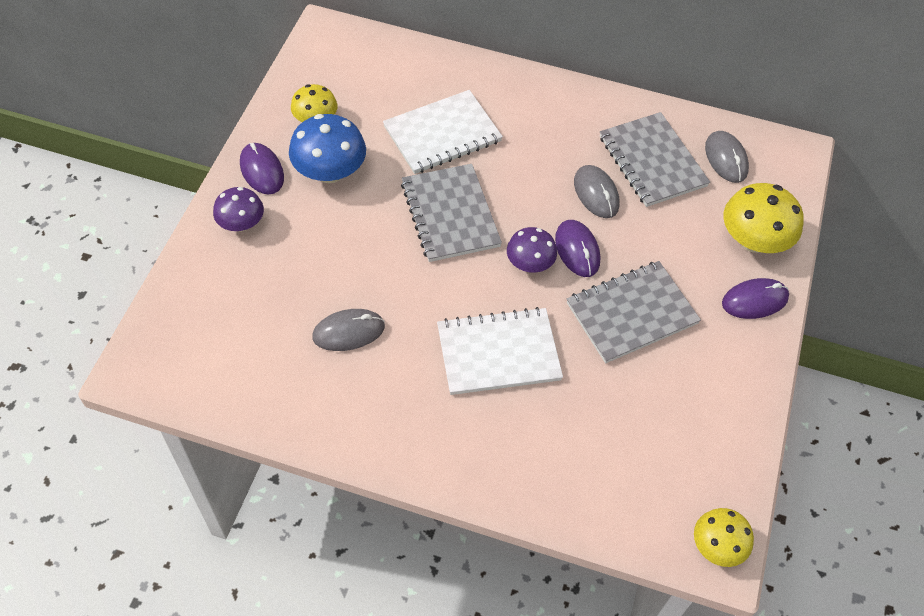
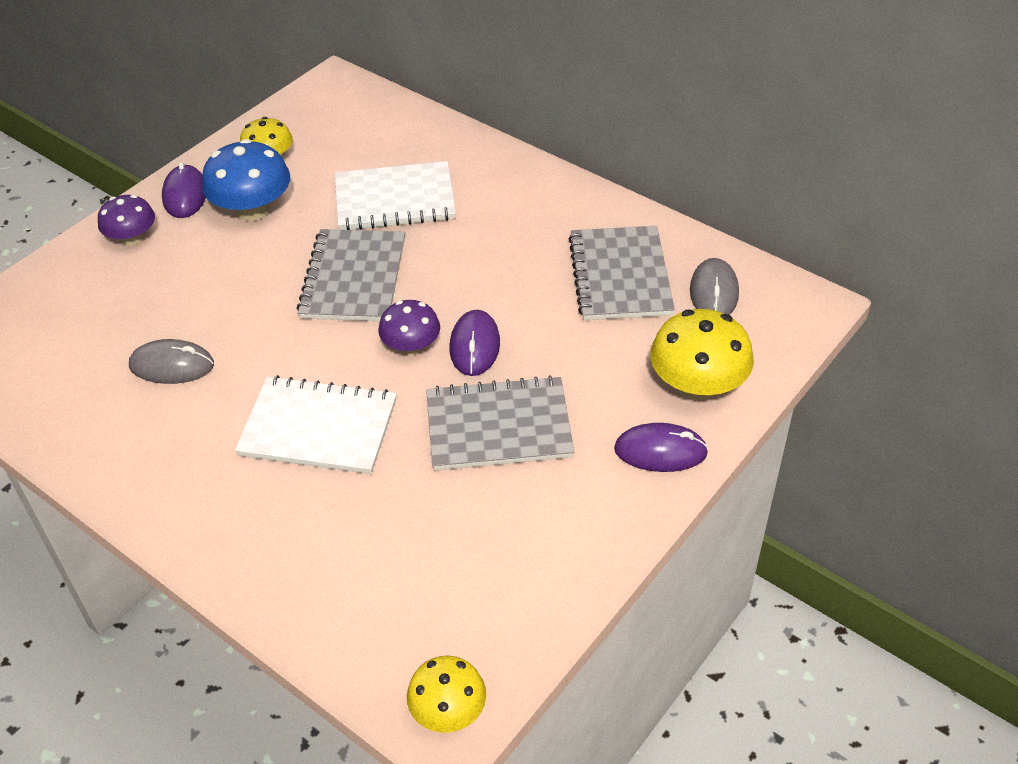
camera: 25 degrees right, 10 degrees down
grey mouse [574,165,620,218] -> none

